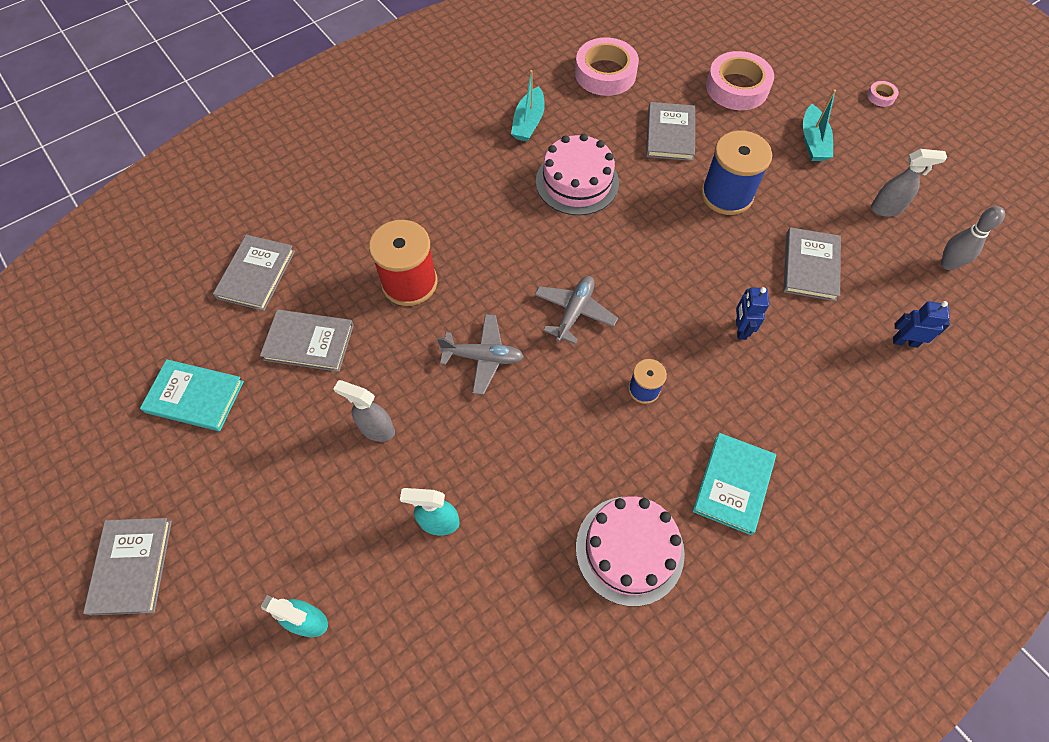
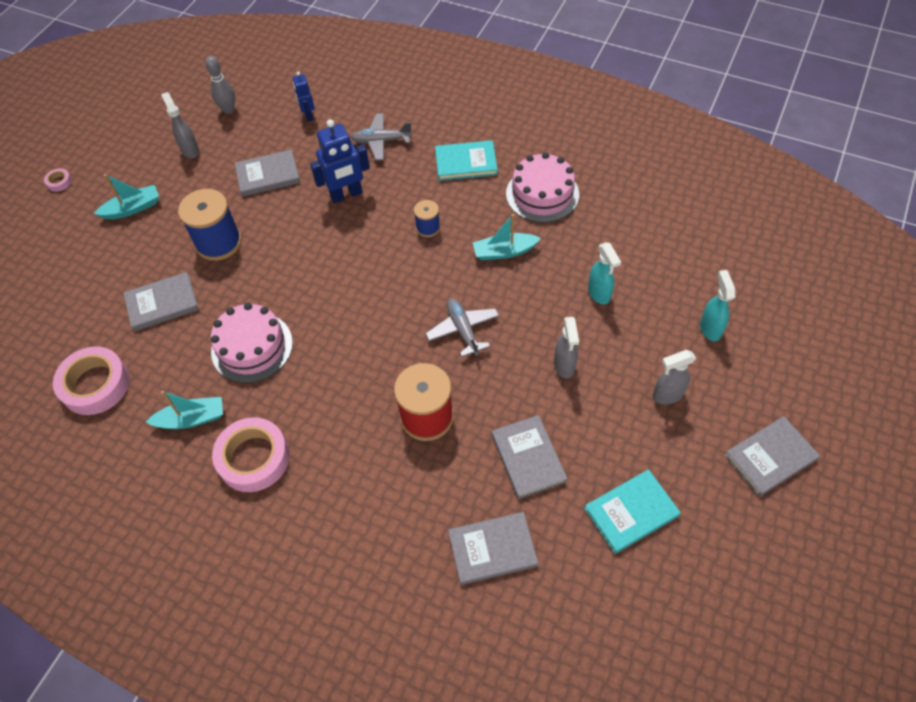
camera: 115 degrees left, 5 degrees down
turquoise book [140,359,244,431] -> turquoise book turned 75 degrees clockwise [584,469,681,554]
grey plane [534,276,618,344] -> grey plane moved to [351,113,413,161]
pink tape [706,51,774,110] -> pink tape moved to [212,417,289,492]
blue robot [736,287,769,340] -> blue robot [310,119,370,203], size x1.69
none -> turquoise boat [473,214,541,260]
none -> grey spray bottle [653,350,696,404]

